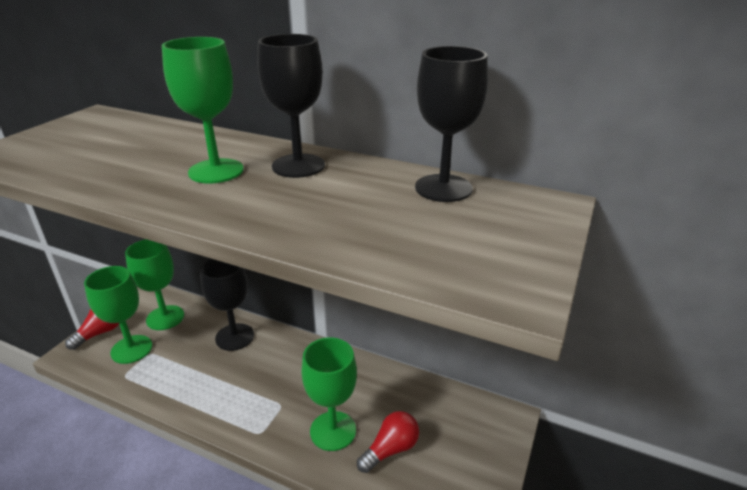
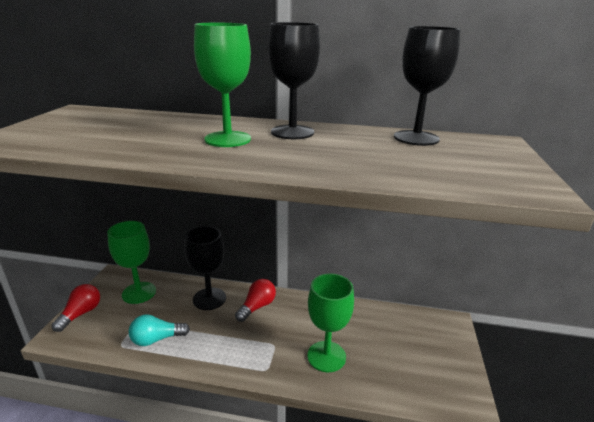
camera: 15 degrees left, 5 degrees down
green goblet [84,266,152,364] -> none
red light bulb [357,411,419,473] -> red light bulb moved to [235,279,276,322]
none -> turquoise light bulb [129,314,190,346]

